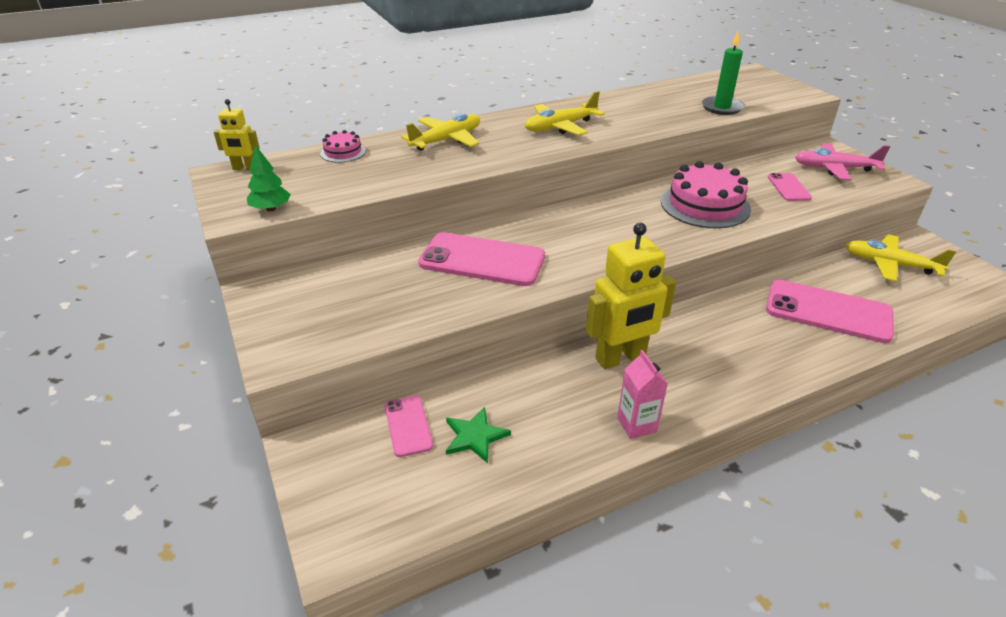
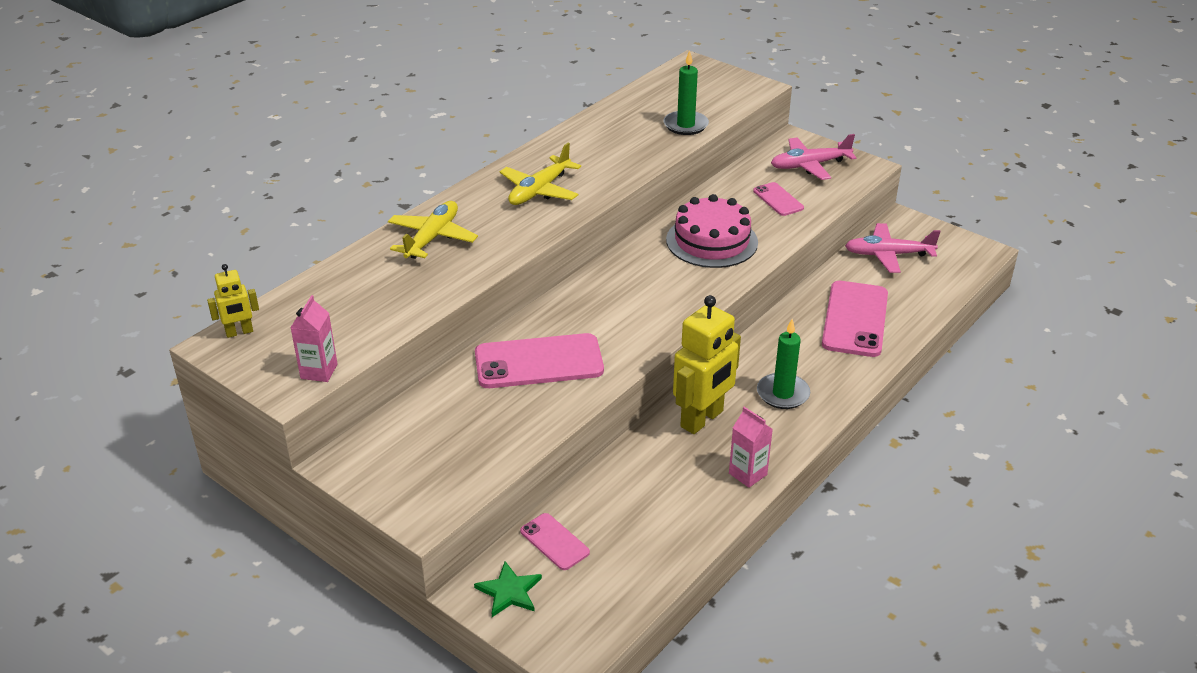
camera: 25 degrees left, 0 degrees up
green tree [247,145,291,212] -> pink carton [290,295,337,382]
pink cake [320,130,366,163] -> none
green star [446,407,511,463] -> green star moved to [474,561,542,617]
pink phone [766,280,894,343] -> pink phone turned 75 degrees counterclockwise [822,281,888,357]
yellow plane [845,234,956,281] -> pink plane [845,223,941,273]
none -> green candle [757,319,810,409]

